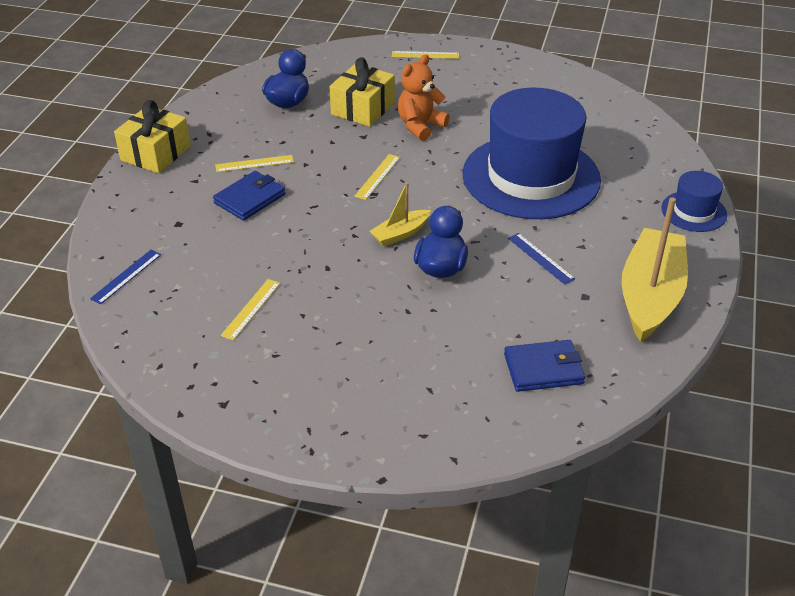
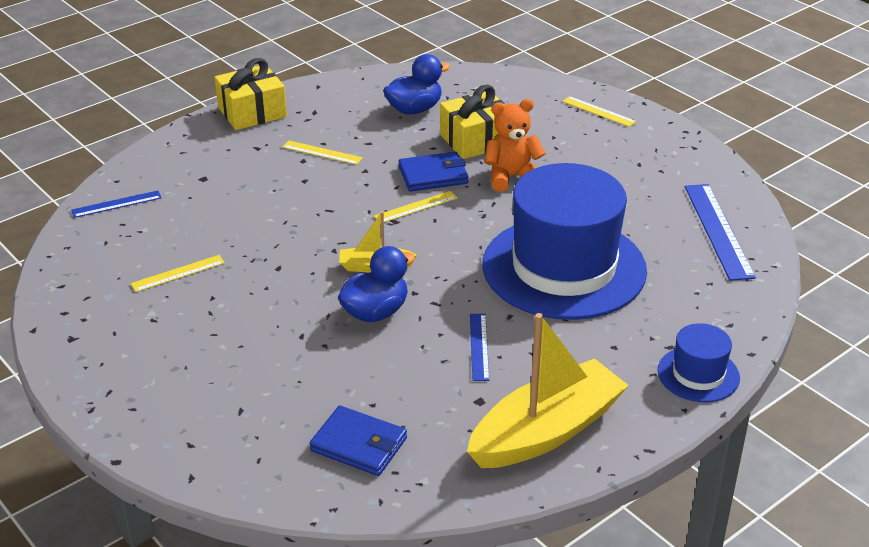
camera: 35 degrees right, 5 degrees down
blue wallet [213,171,285,221] -> blue wallet moved to [399,152,469,192]
none -> blue ruler [685,184,756,281]

